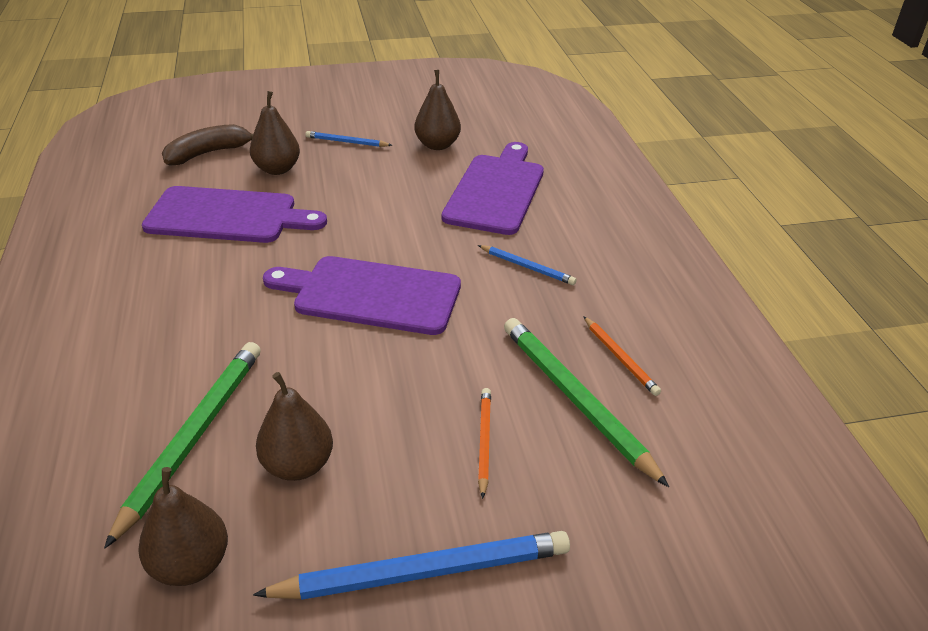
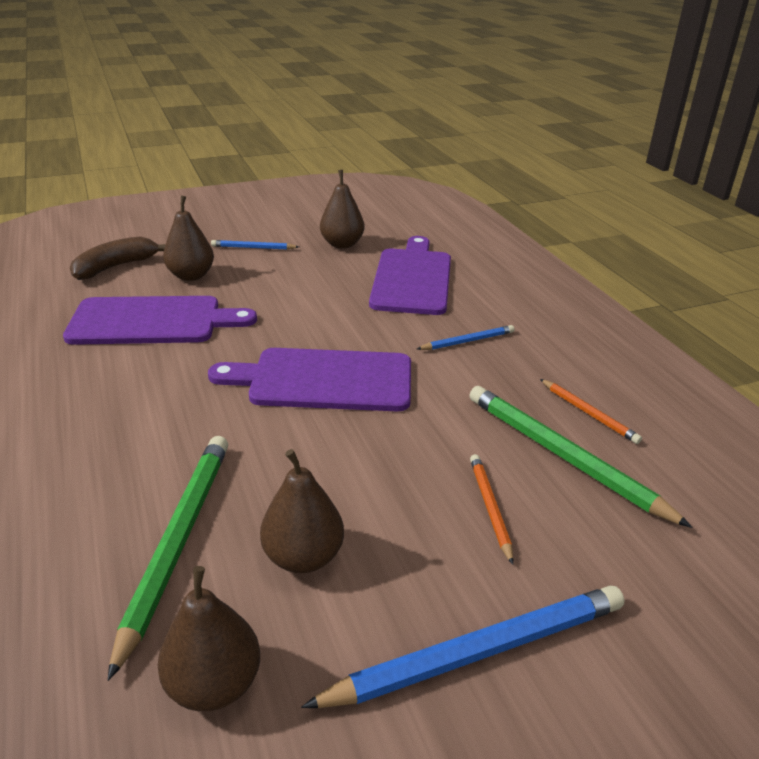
camera: 10 degrees left, 5 degrees down
blue pencil [478,245,576,285] -> blue pencil turned 45 degrees counterclockwise [417,325,514,350]

